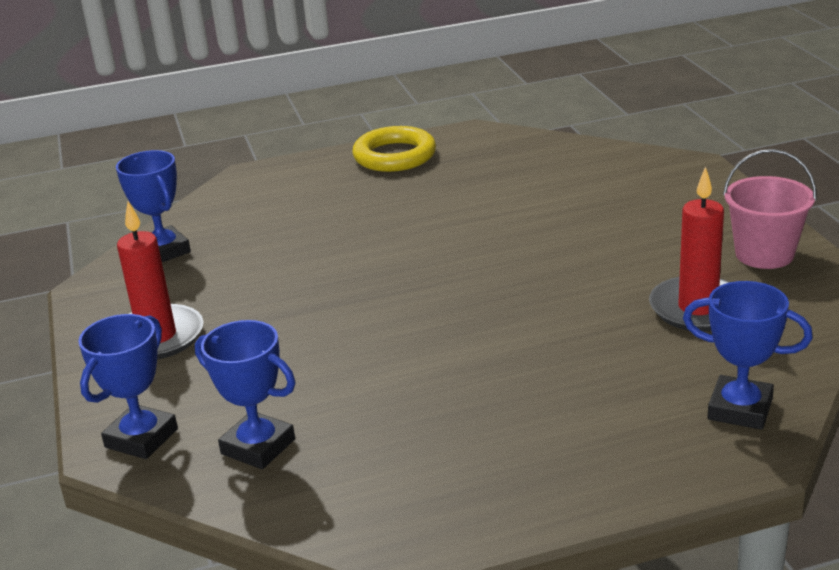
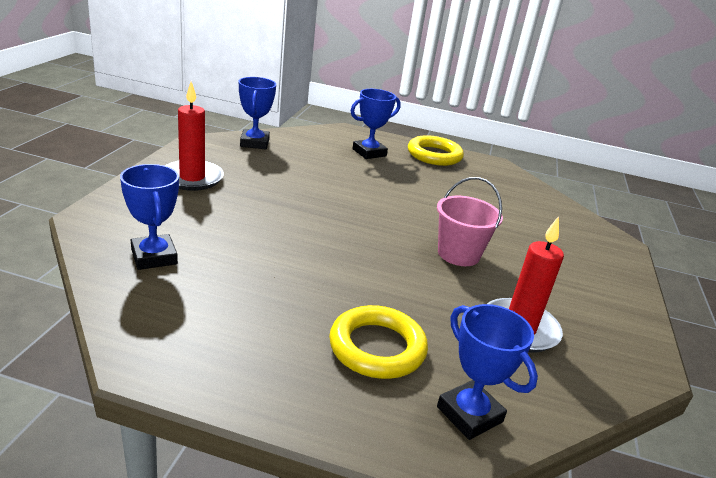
camera: 25 degrees right, 0 degrees up
blue trophy [78,314,178,459] -> blue trophy moved to [351,89,401,159]
pink bucket [723,149,817,269] -> pink bucket moved to [437,177,503,266]
none -> yellow ring [329,305,428,379]

